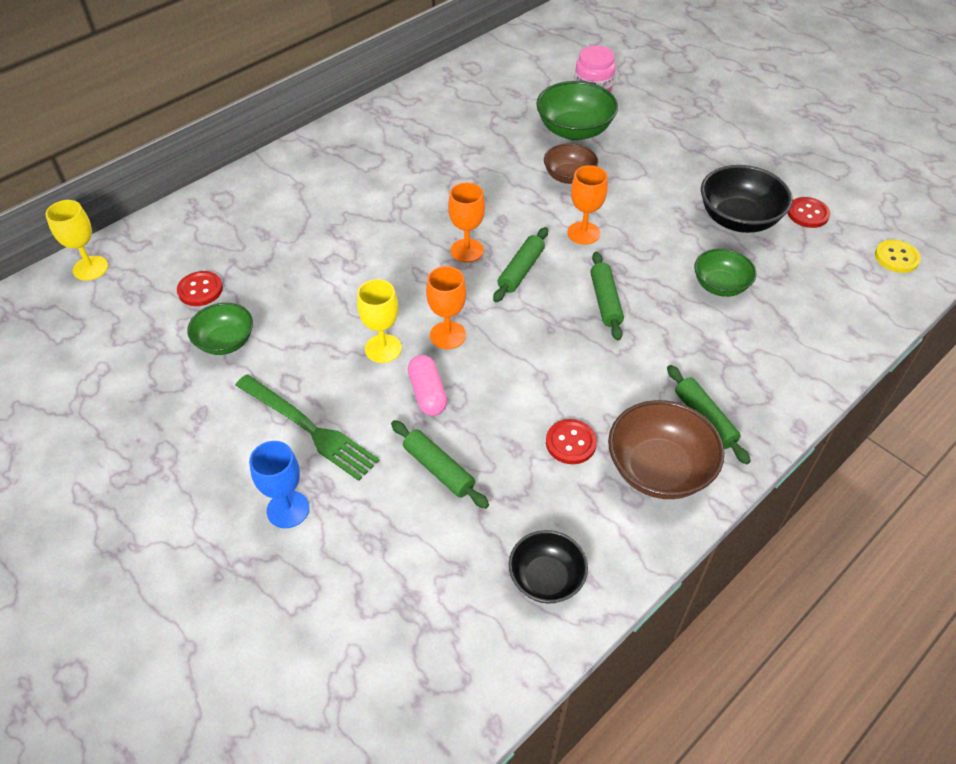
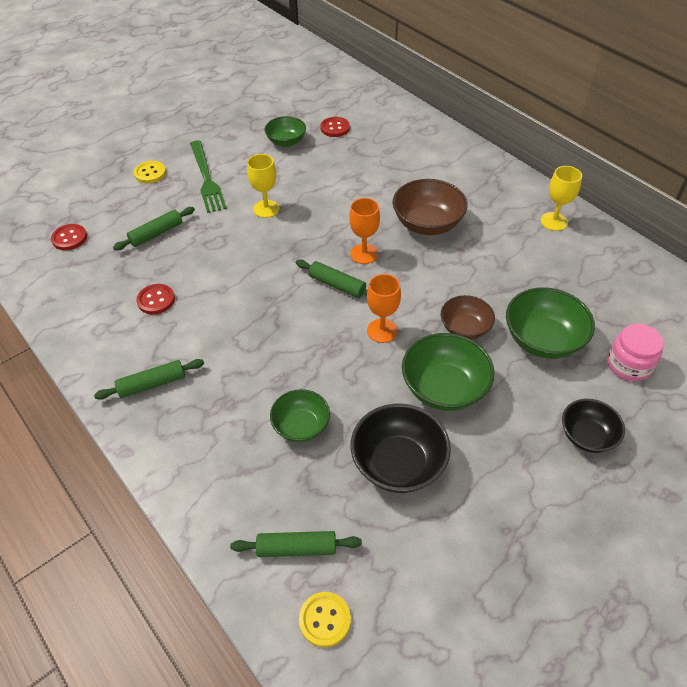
camera: 95 degrees right, 0 degrees up
yellow goblet [45,200,108,281] -> yellow goblet moved to [541,166,582,231]
green fork [236,374,380,481] -> green fork turned 60 degrees counterclockwise [190,141,227,213]
blue goblet [249,441,309,528] -> yellow button [134,161,166,183]
pink capsule [408,355,447,416] -> none
orange goblet [426,266,466,349] -> none
black bowl [509,530,588,604] -> black bowl moved to [562,399,625,453]
green rolling pin [590,252,624,341] -> green rolling pin moved to [230,531,362,557]
brown bowl [608,400,724,499] -> brown bowl moved to [393,179,468,235]
red button [787,197,830,228] -> red button moved to [51,224,87,250]
none -> green bowl [402,333,495,411]

